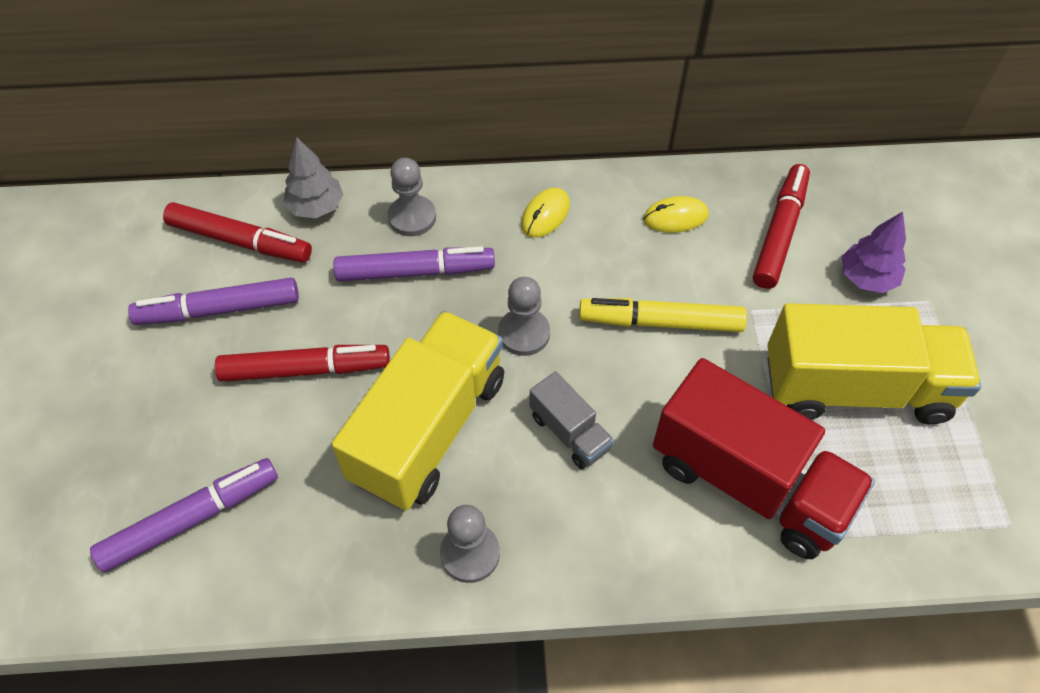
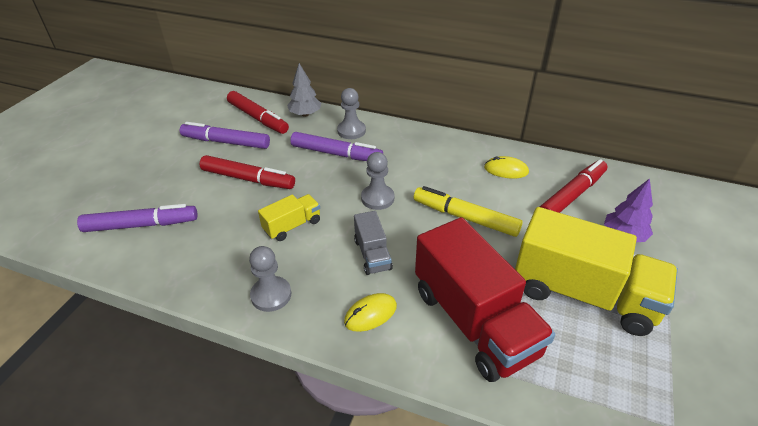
camera: 25 degrees right, 15 degrees down
yellow truck [332,311,504,511] -> yellow truck [258,194,320,241], size x0.47
yellow mouse [521,188,570,238] -> yellow mouse moved to [344,293,397,332]

